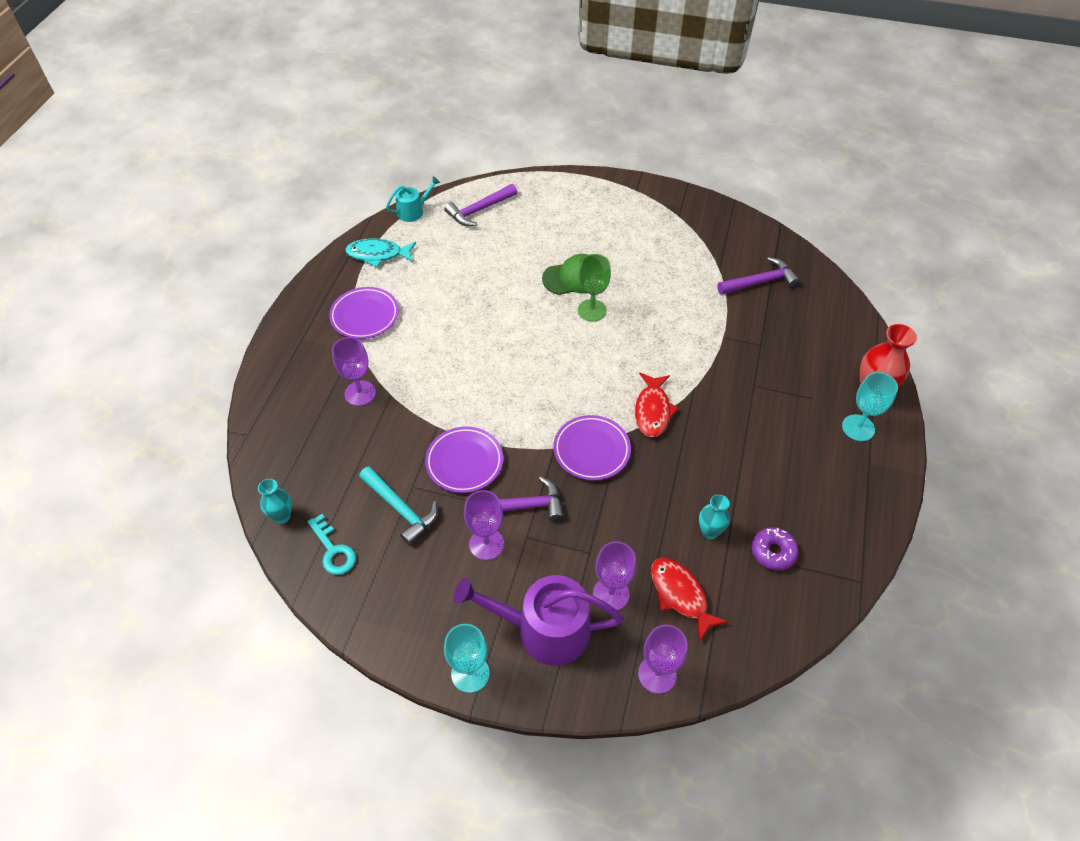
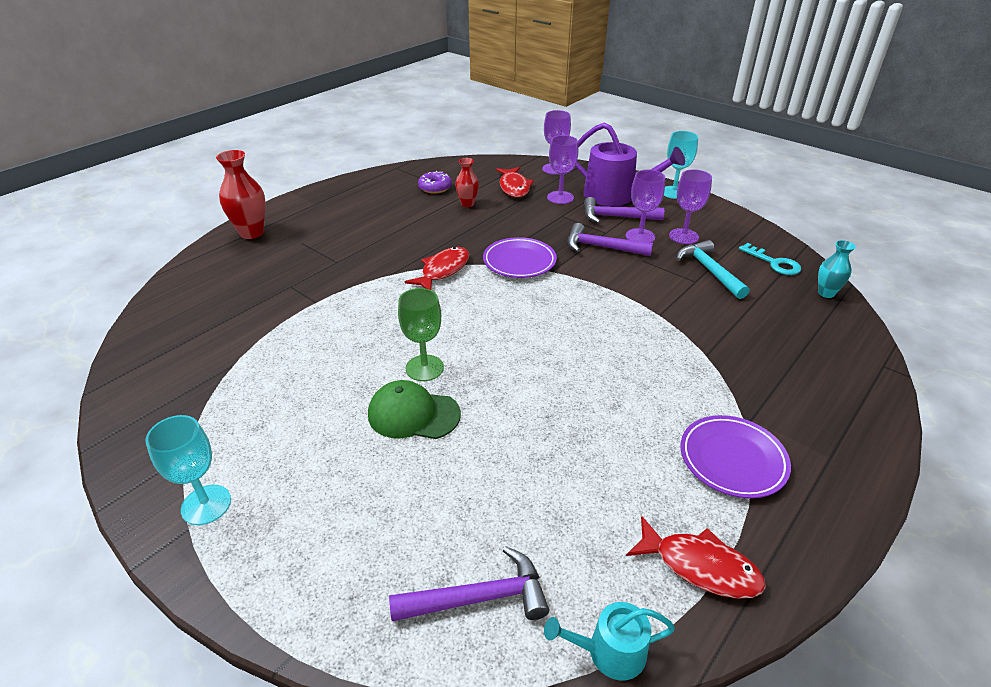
camera: 155 degrees left, 15 degrees down
turquoise key [308,514,356,575] -> turquoise key turned 150 degrees clockwise [739,243,801,275]
purple goblet [332,337,376,406] -> purple goblet moved to [669,169,712,244]
turquoise fish [345,238,416,267] -> red fish [626,516,766,599]
purple plate [425,426,503,493] -> none
turquoise vase [699,494,730,539] -> red vase [455,158,479,207]
purple hammer [717,257,800,295] -> purple hammer moved to [584,197,664,223]
turquoise goblet [842,372,898,441] -> turquoise goblet moved to [146,415,231,525]

